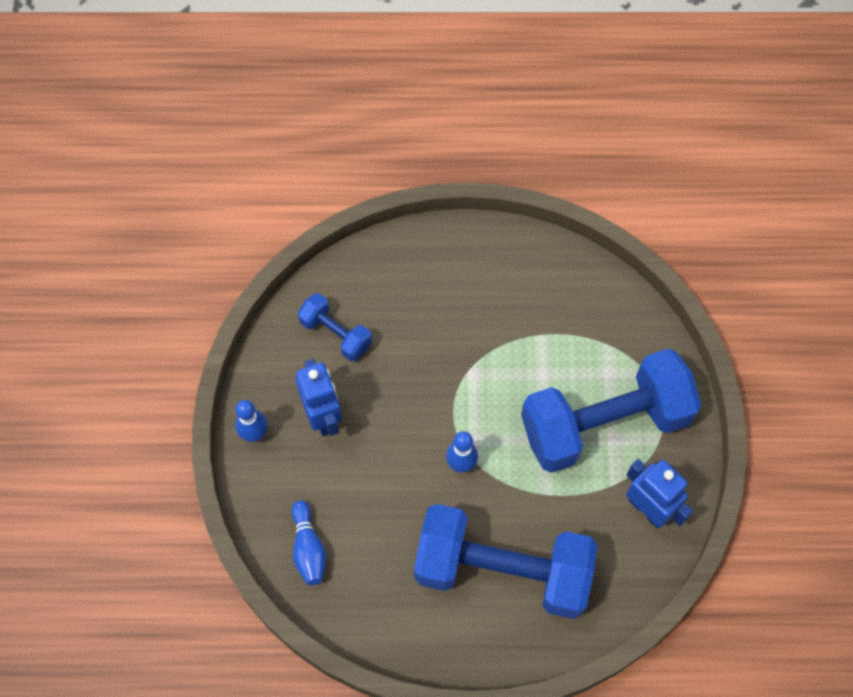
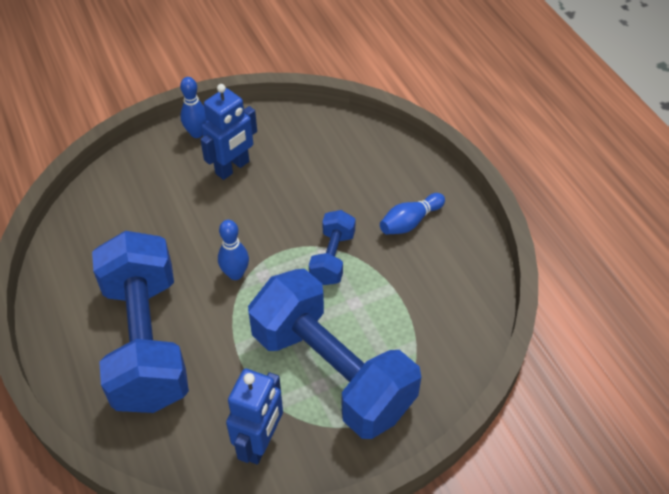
camera: 65 degrees right, 15 degrees down
blue bowling pin [292,501,326,585] -> blue bowling pin moved to [380,193,445,235]
blue dumbbell [298,293,372,361] -> blue dumbbell moved to [309,210,356,285]

